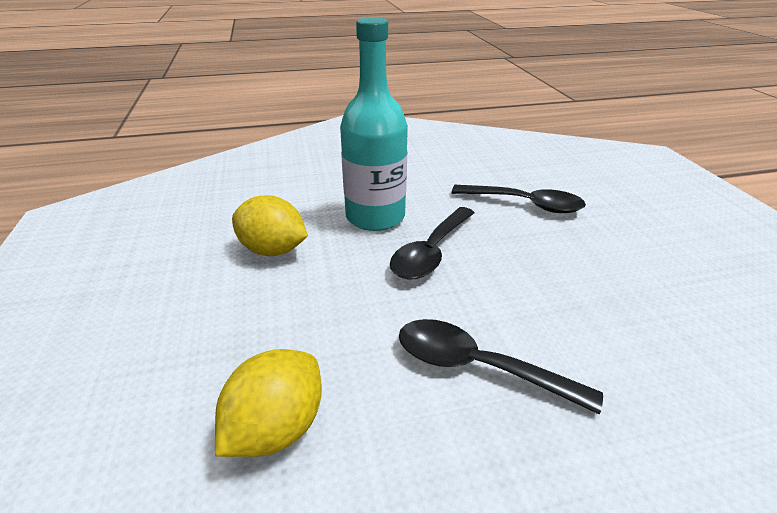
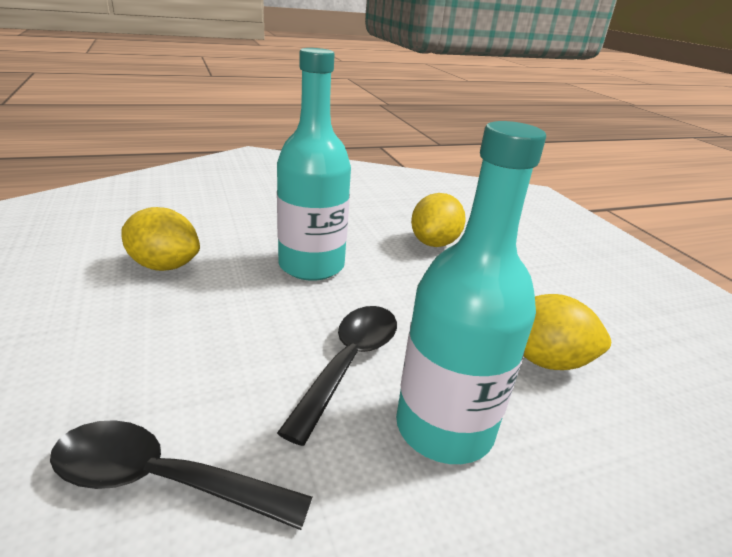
camera: 170 degrees right, 5 degrees down
black spoon [399,319,603,415] -> turquoise bottle [277,48,351,281]
none -> yellow lemon [121,207,200,271]

